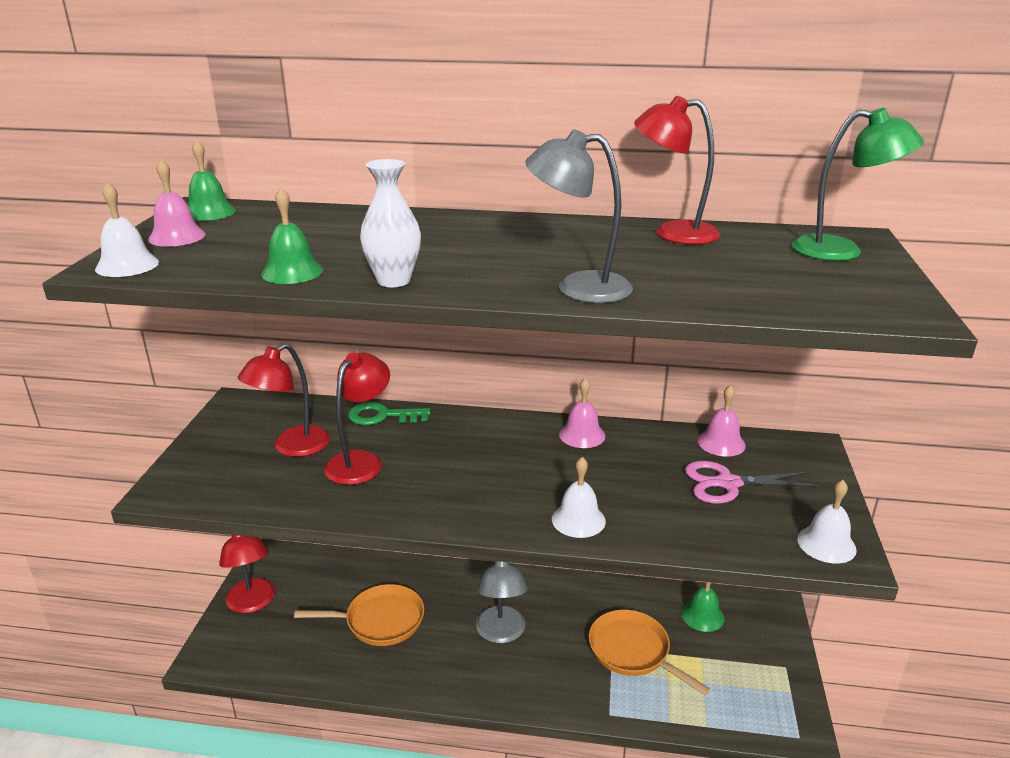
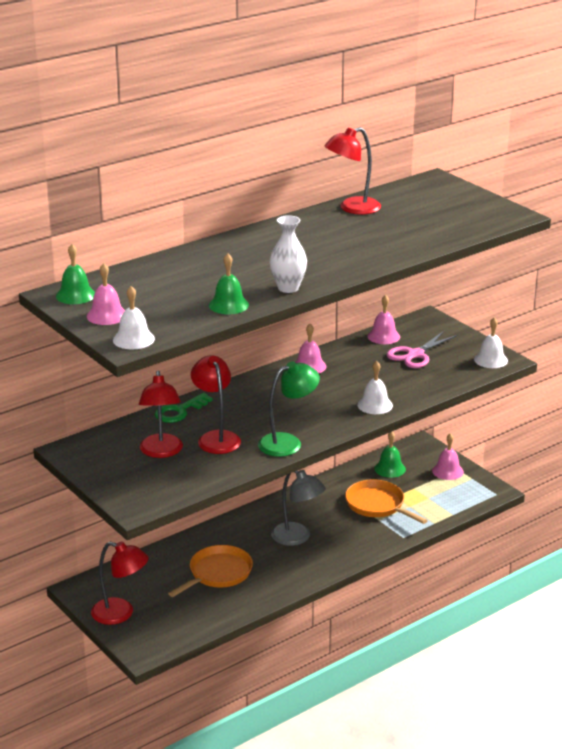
camera: 45 degrees left, 0 degrees up
grey lamp [525,129,633,303] -> none
orange pan [589,609,710,695] -> orange pan turned 45 degrees clockwise [345,479,428,524]
green lamp [791,108,924,261] -> green lamp moved to [258,361,320,457]
none -> pink bell [432,433,464,480]

